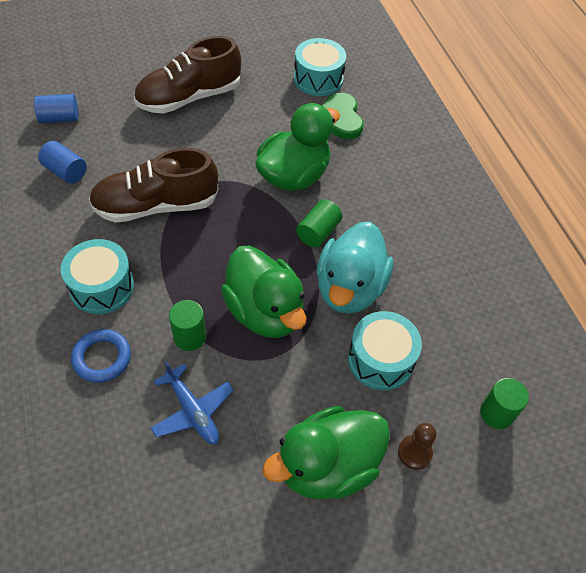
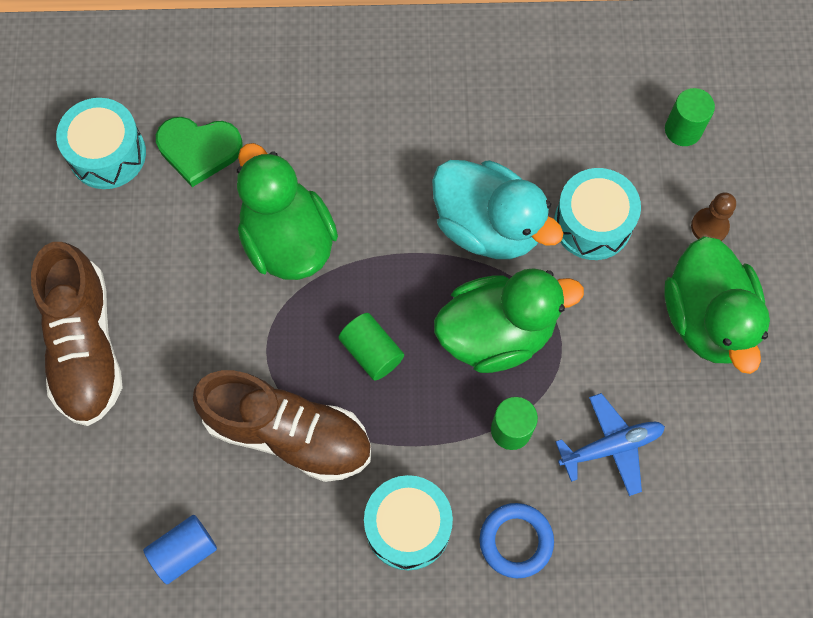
camera: 70 degrees left, 15 degrees up
blue cylinder [34,94,79,123] -> none
brown shoe [89,148,219,223] -> brown shoe turned 75 degrees counterclockwise [193,370,371,482]
green cylinder [296,199,342,247] -> green cylinder moved to [338,313,404,381]

